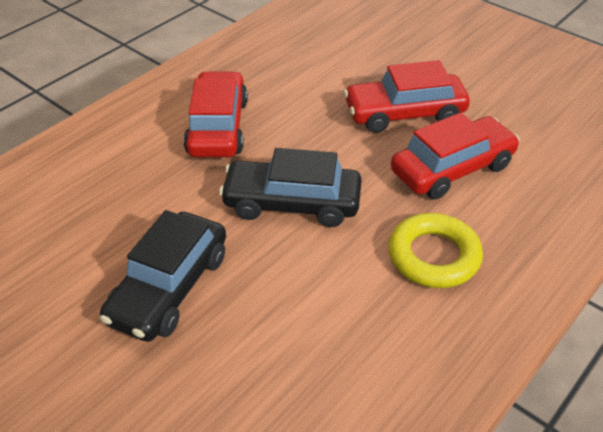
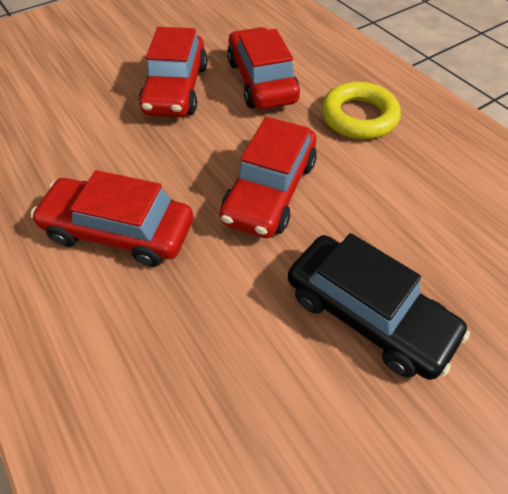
camera: 75 degrees left, 10 degrees up
black car [219,148,362,227] -> red car [220,117,317,238]

